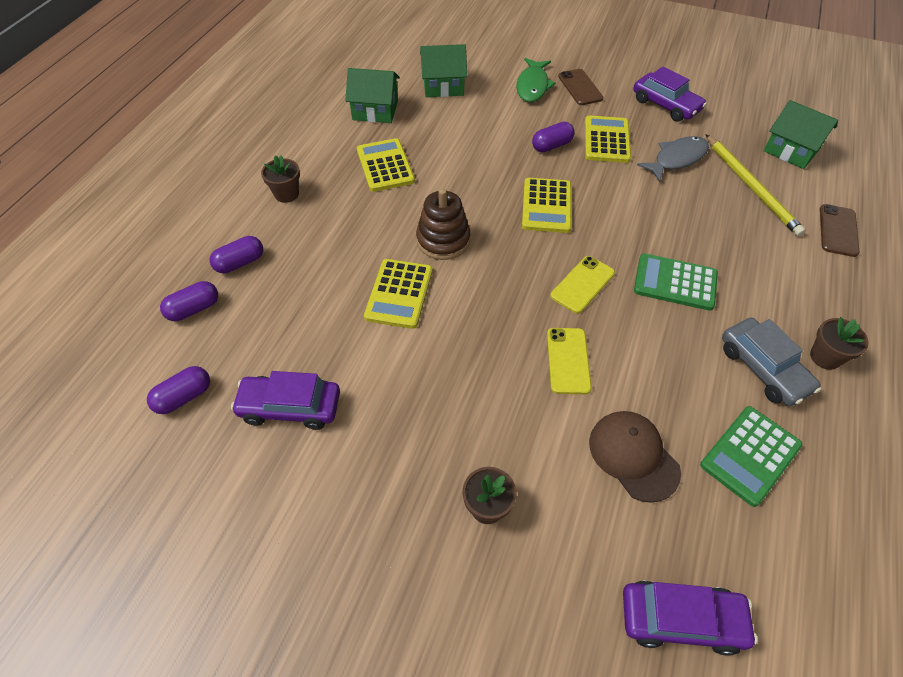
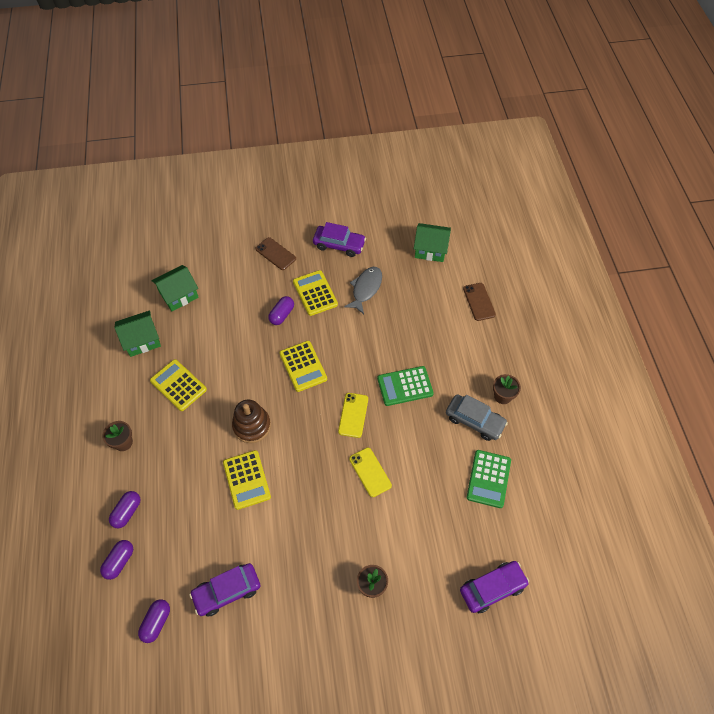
camera: 30 degrees left, 5 degrees up
green fish [516,58,556,102] -> none
brown cap [589,411,681,503] -> none
yellow pencil [706,135,806,237] -> none

